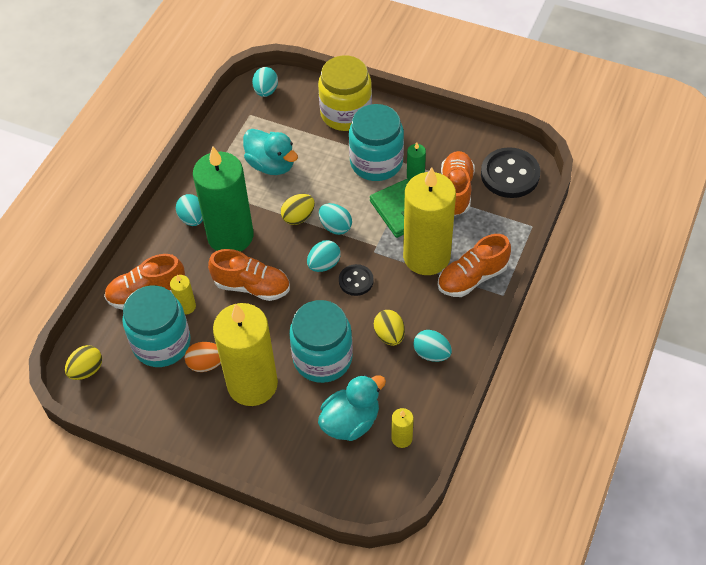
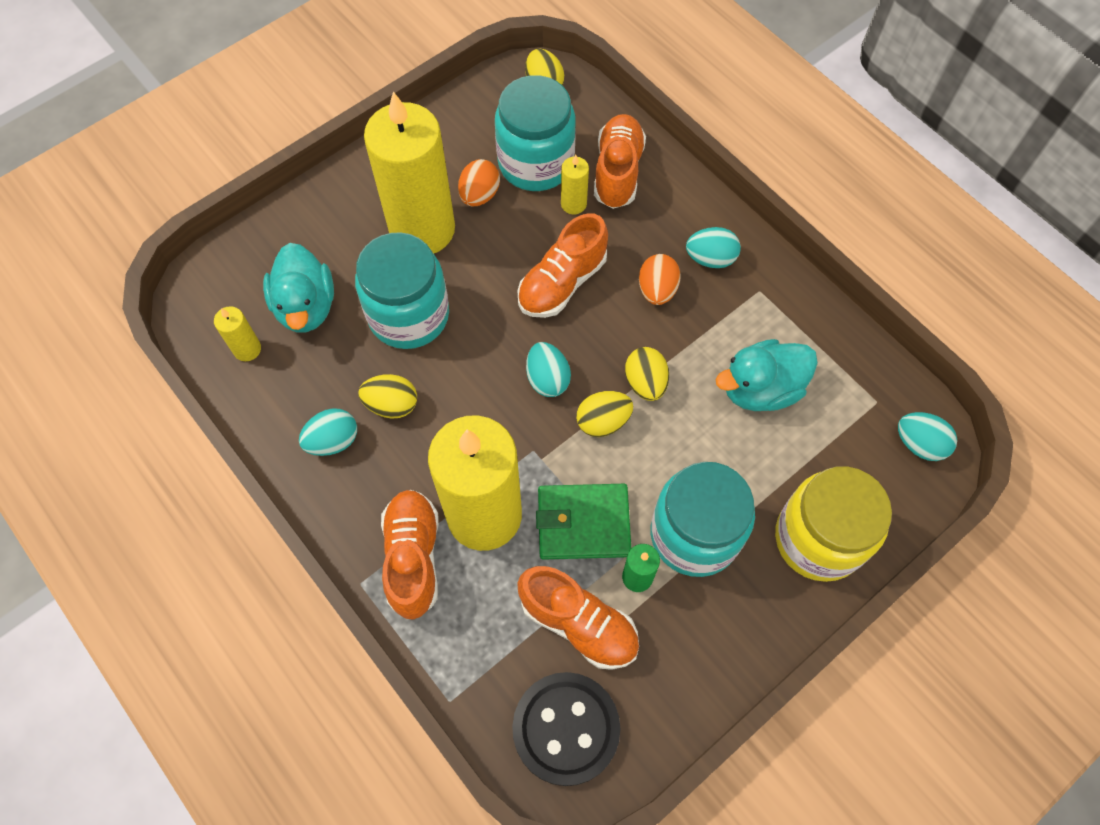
camera: 115 degrees right, 10 degrees up
green candle [193,146,253,252] -> orange egg [639,254,681,305]
turquoise egg [319,203,352,235] -> yellow egg [576,391,633,437]
black button [339,264,374,296] -> none

